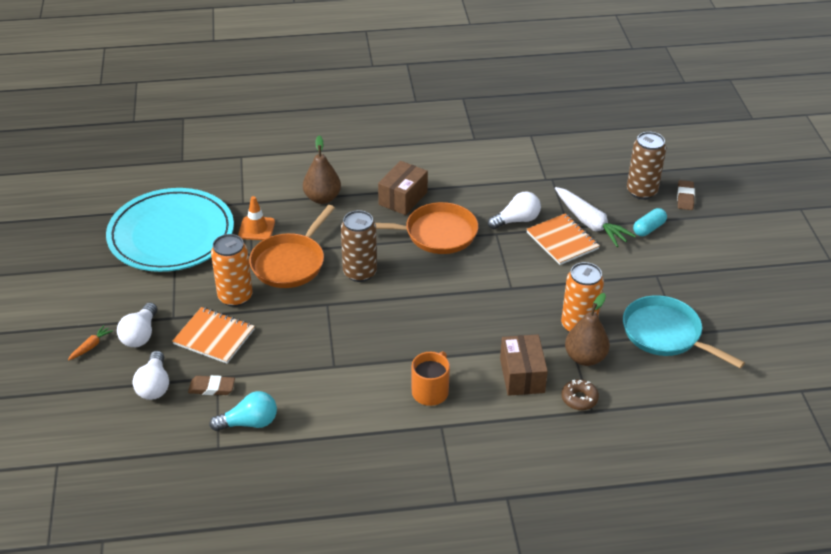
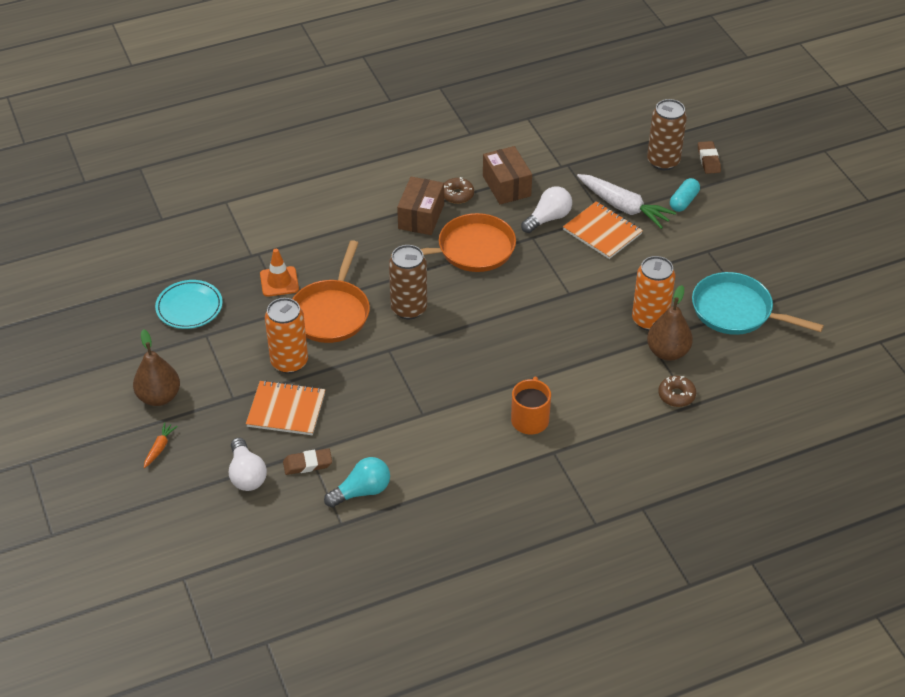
camera: 15 degrees left, 5 degrees up
turquoise plate [106,188,234,272] -> turquoise plate [155,280,223,329], size x0.48
white light bulb [117,303,157,347] -> none
brown pear [303,136,341,204] -> brown pear moved to [133,329,180,406]
brown box [500,334,548,396] -> brown box moved to [483,146,532,204]
none -> brown donut [444,177,474,204]

